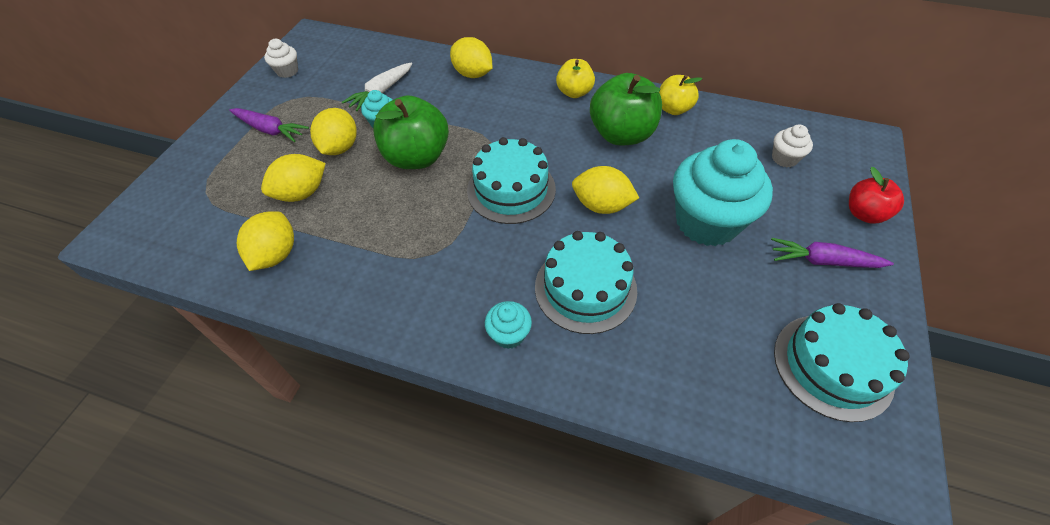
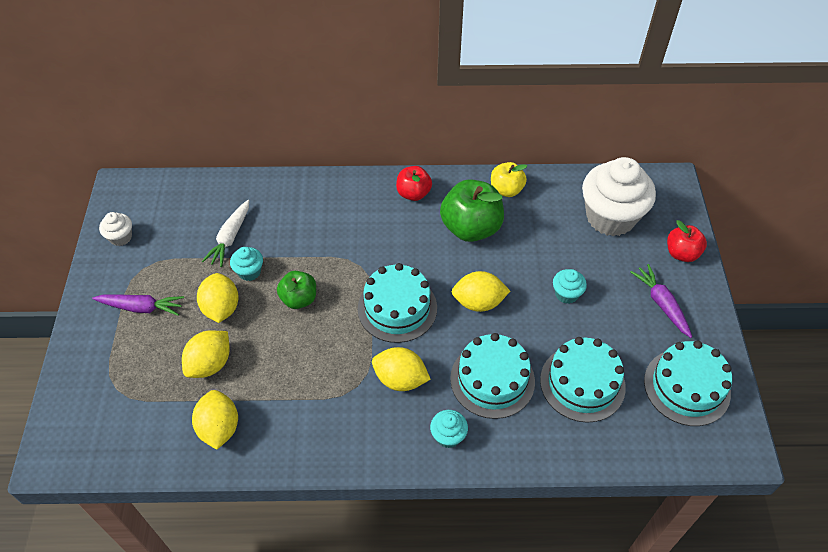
camera: 20 degrees left, 0 degrees up
green apple [373,95,449,169] -> green apple [277,271,316,309], size x0.59
yellow lemon [450,37,492,78] -> yellow lemon moved to [372,347,431,391]
yellow apple [556,59,595,98] -> red apple [396,166,432,201]
turquoise cupcake [673,139,773,246] -> turquoise cupcake [553,269,587,304], size x0.44
purple carrot [771,238,894,268] -> purple carrot turned 75 degrees clockwise [630,264,692,338]
white cupcake [772,124,813,167] -> white cupcake [582,157,656,236], size x2.26
none -> turquoise cake [540,337,626,423]

